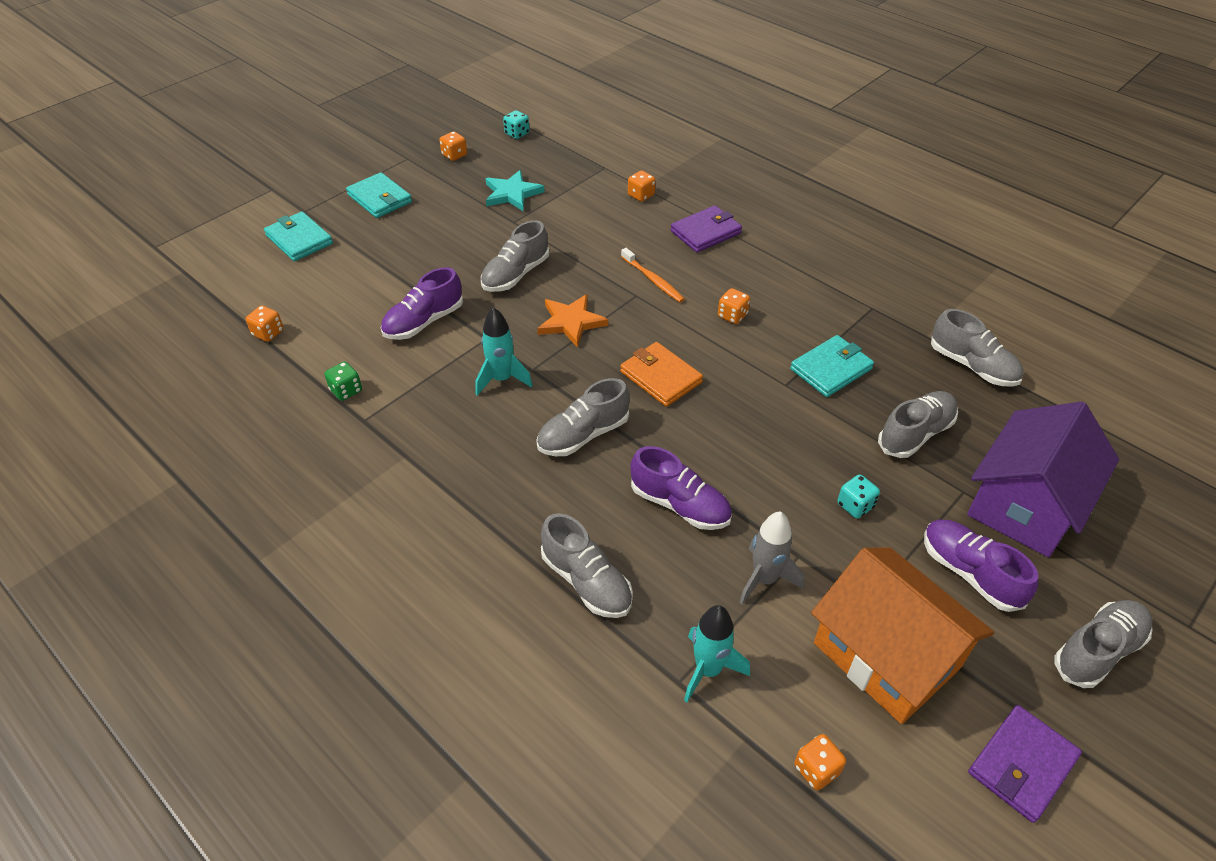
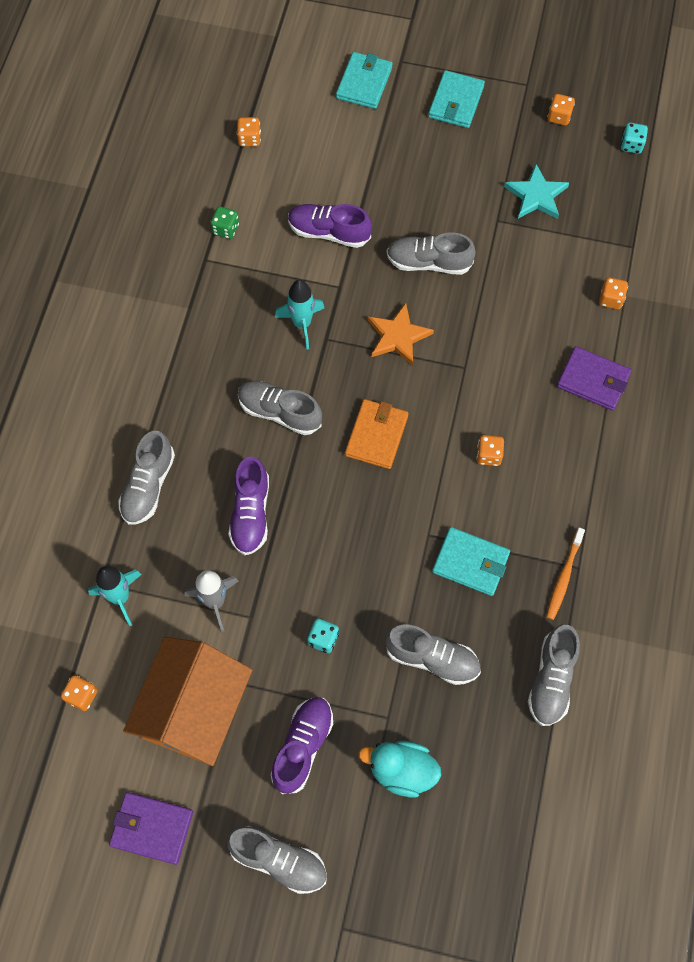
camera: 60 degrees right, 20 degrees up
orange toothbrush [621,248,685,302] -> orange toothbrush moved to [546,527,585,620]
purple house [967,401,1119,557] -> turquoise duck [358,741,441,797]

